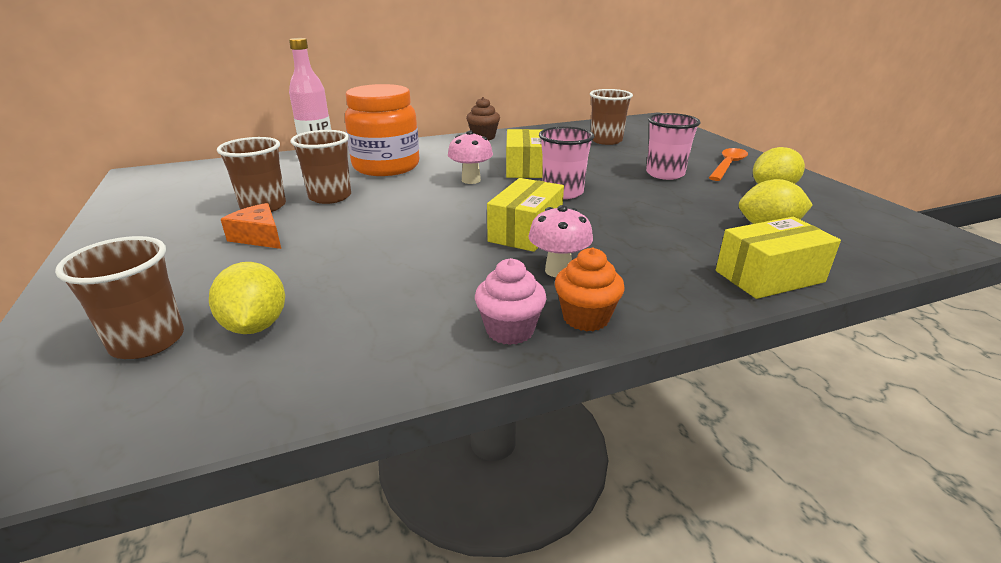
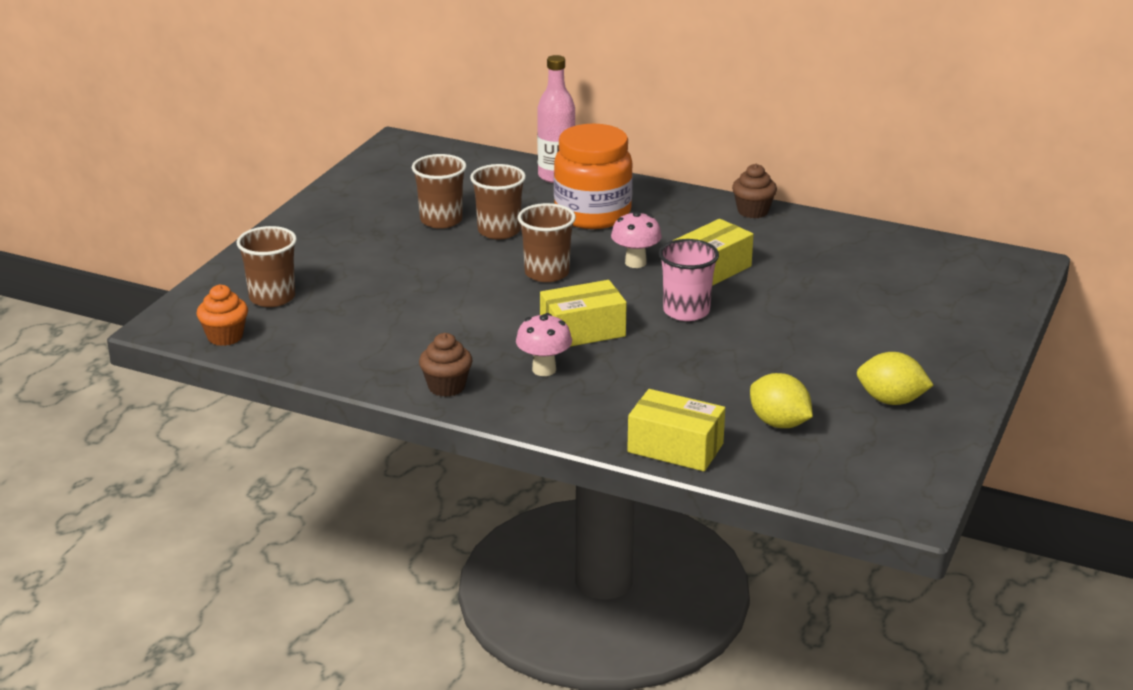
camera: 45 degrees right, 0 degrees up
yellow lemon [209,262,285,334] -> none
orange cheese [221,203,281,249] -> none
pink cupcake [475,258,547,345] -> brown cupcake [419,333,472,397]
orange cupcake [555,247,625,331] -> orange cupcake moved to [197,284,248,346]
brown cup [590,89,633,145] -> brown cup moved to [518,203,576,282]
pink cup [646,113,701,180] -> none
orange spoon [709,148,748,181] -> none

